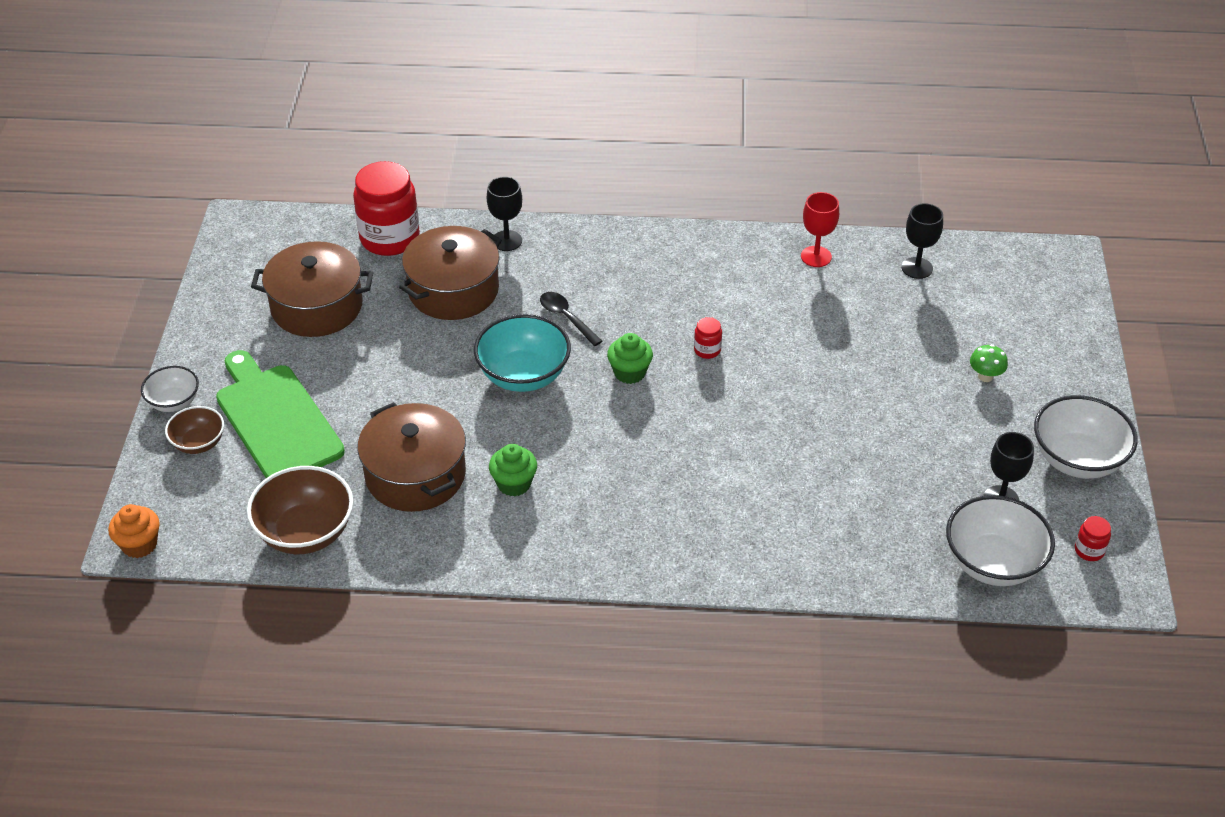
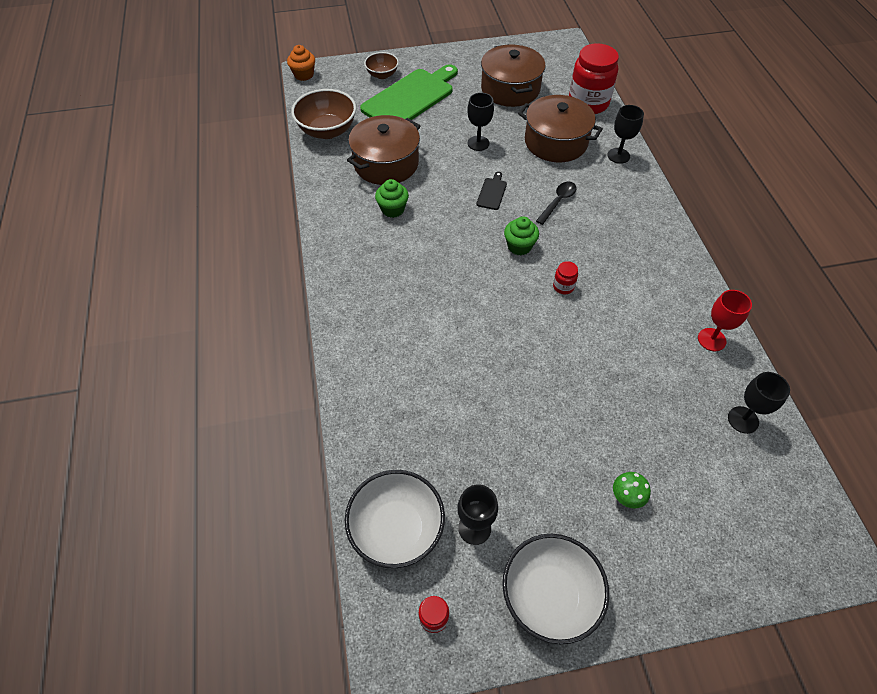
camera: 75 degrees right, 10 degrees up
white bowl [141,366,199,412] -> none
turquoise bowl [474,314,571,392] -> black cutting board [476,172,507,210]
none -> black goblet [467,93,494,151]

